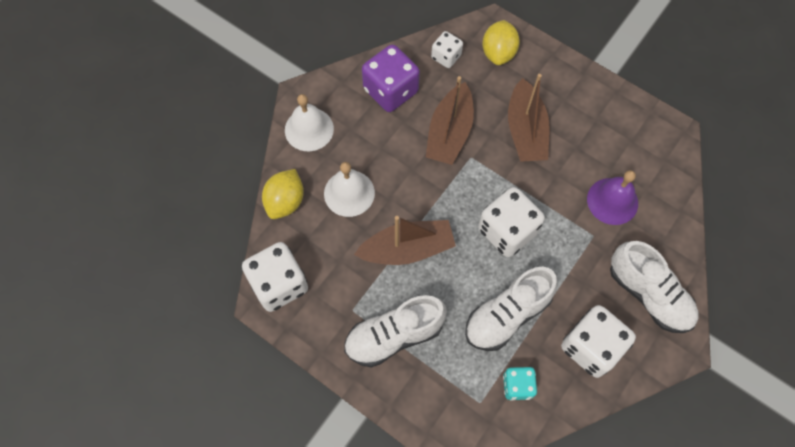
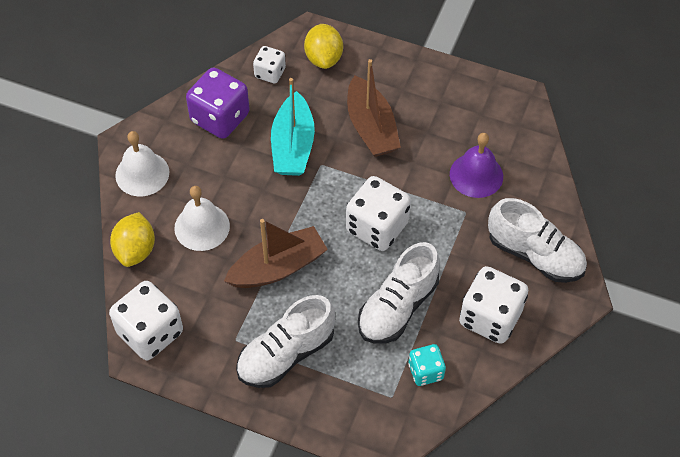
camera: 15 degrees left, 10 degrees down
brown boat [426,76,474,165] -> turquoise boat [271,78,315,176]

